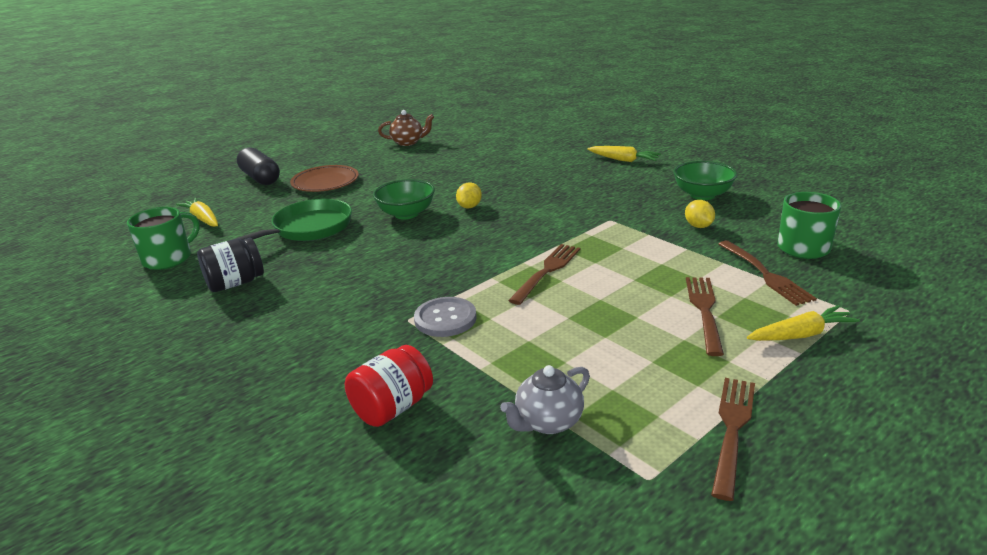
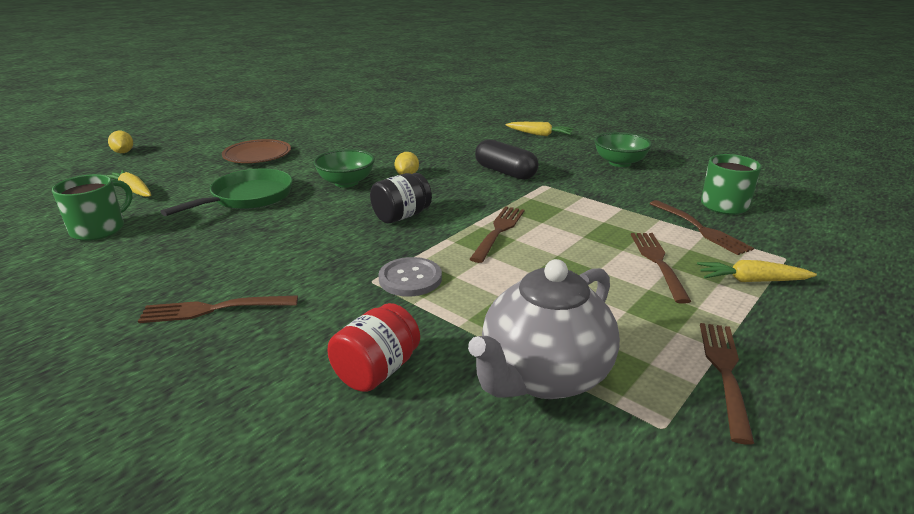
camera: 10 degrees left, 0 degrees up
black jar [197,238,264,292] -> black jar moved to [370,173,432,223]
black capsule [237,147,280,185] -> black capsule moved to [475,139,539,180]
brown teapot [378,110,434,146] -> none
grey teapot [500,365,590,434] -> grey teapot [468,259,620,399], size x1.87
yellow lemon [685,200,715,228] -> yellow lemon moved to [108,131,133,153]
yellow carrot [747,305,860,341] -> yellow carrot turned 150 degrees counterclockwise [697,260,817,282]
none -> brown fork [138,295,298,323]

